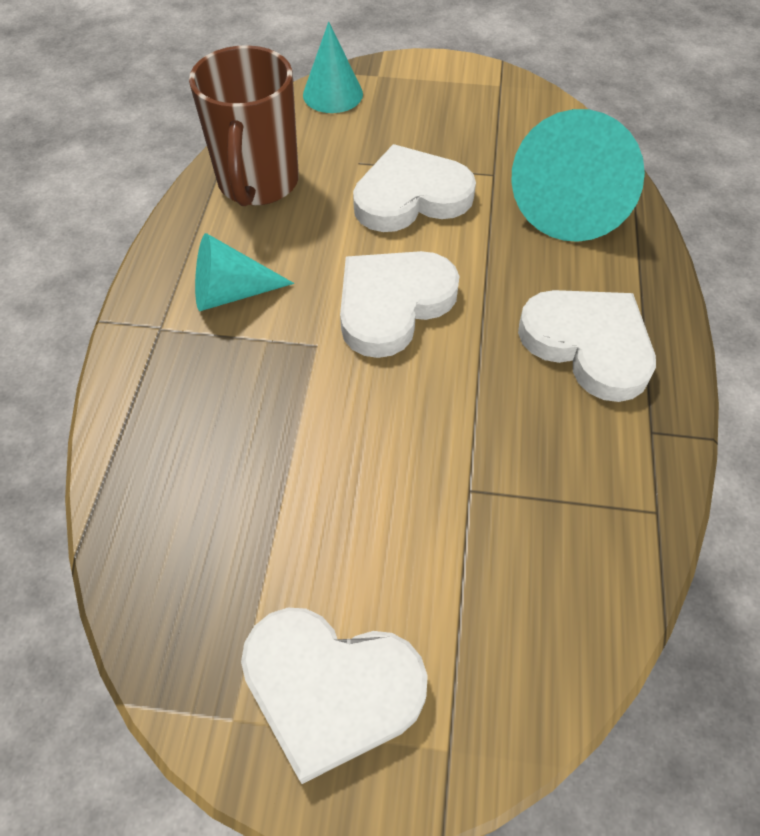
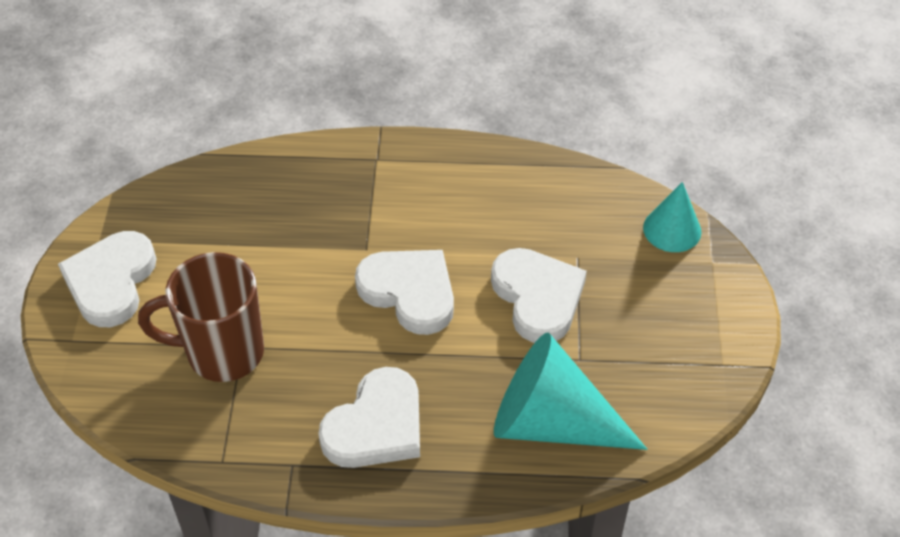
camera: 85 degrees right, 5 degrees down
brown mug [189,45,299,206] -> brown mug moved to [138,252,264,382]
turquoise cone [195,233,294,311] -> none

